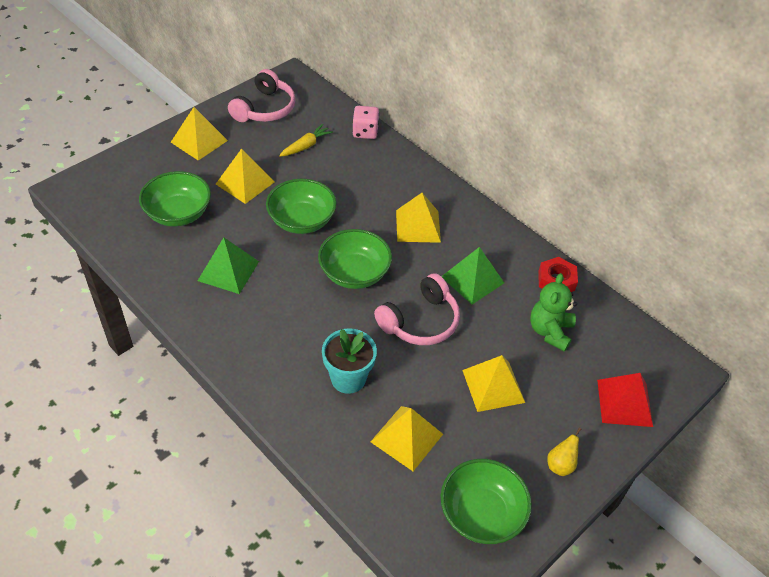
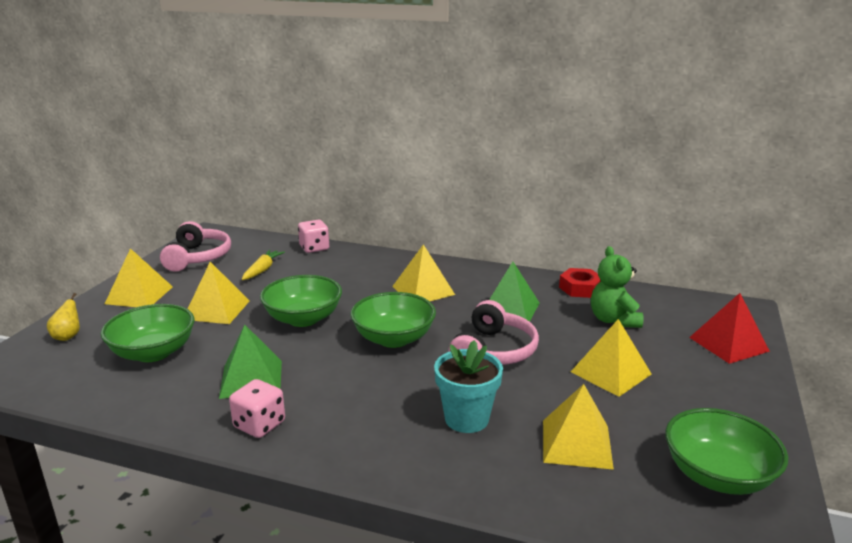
camera: 25 degrees left, 25 degrees down
yellow pear [547,427,581,476] -> yellow pear moved to [47,293,80,341]
none -> pink dice [229,379,285,438]

